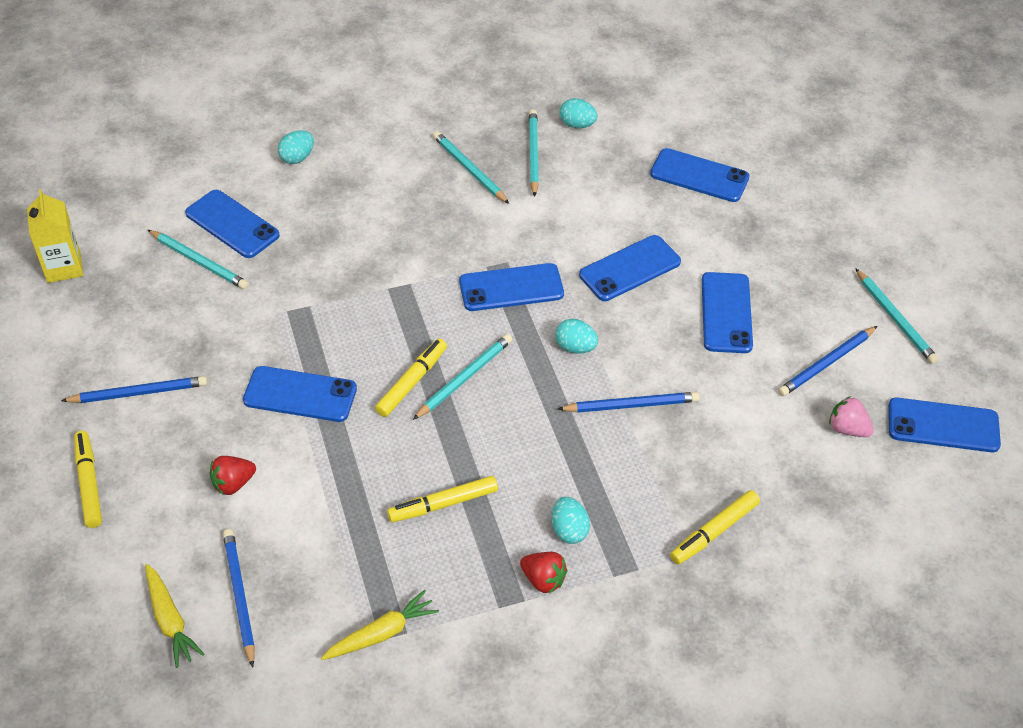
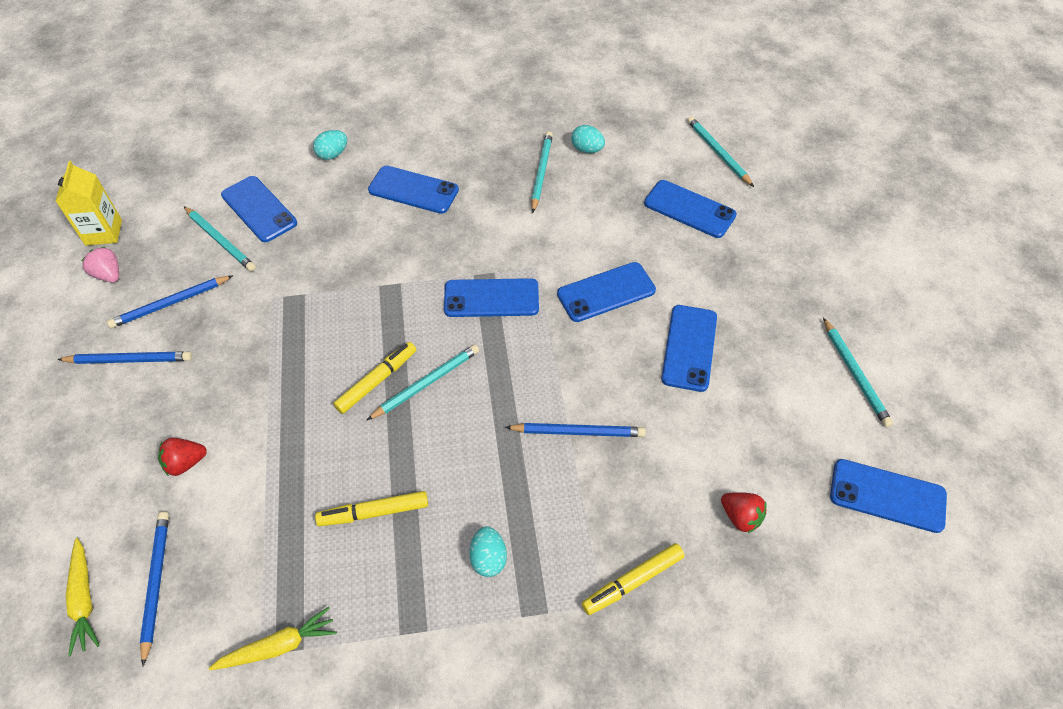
camera: 10 degrees right, 5 degrees up
yellow marker [74,431,102,528] -> none
blue phone [243,366,357,422] -> blue phone moved to [368,166,459,214]
turquoise pencil [433,131,509,204] -> turquoise pencil moved to [687,116,754,187]
red strawberry [520,552,567,593] -> red strawberry moved to [721,492,767,534]
turquoise egg [555,319,598,354] -> none
blue pencil [778,326,877,396] -> blue pencil moved to [107,275,233,328]
pink strawberry [829,396,874,437] -> pink strawberry moved to [82,246,119,283]

